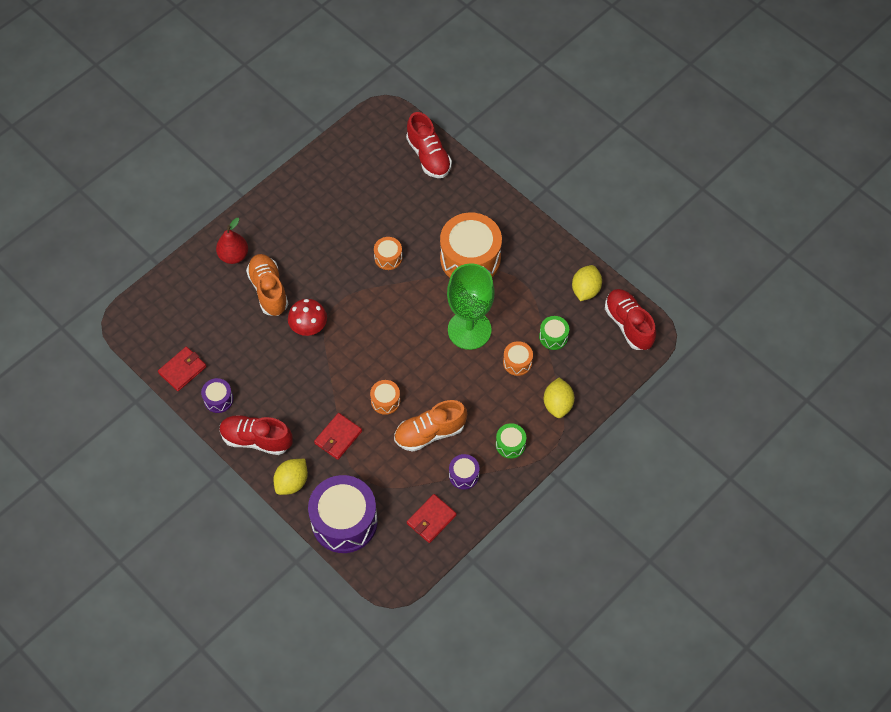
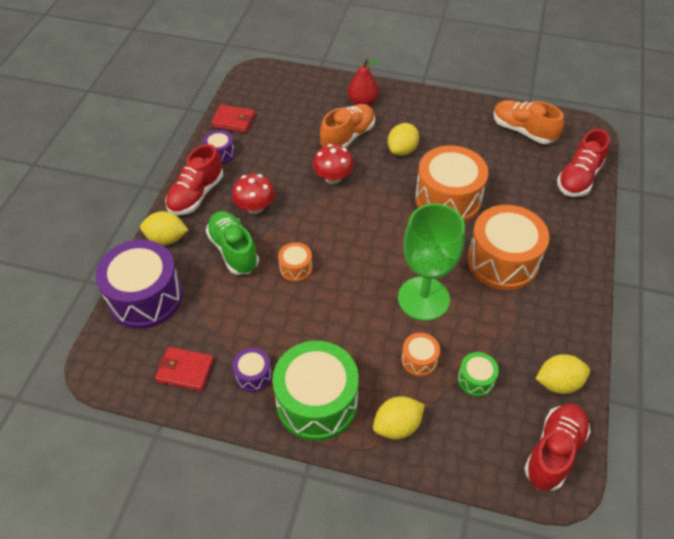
camera: 60 degrees right, 10 degrees down
red shoe [220,415,293,455] -> red shoe turned 135 degrees counterclockwise [165,144,223,215]
red wallet [314,413,362,460] -> green shoe [206,211,259,275]
orange drum [374,237,402,270] -> orange drum [415,145,488,222], size x2.16
orange shoe [394,400,467,452] -> orange shoe moved to [493,100,564,144]
green drum [496,423,526,459] -> green drum [272,341,359,441], size x2.16
none -> red mushroom [232,174,275,214]
none -> yellow lemon [388,123,419,156]

